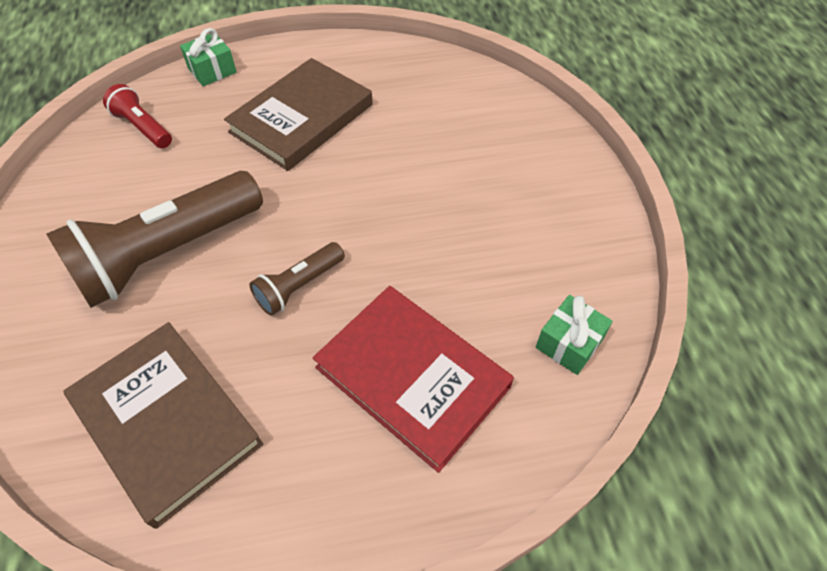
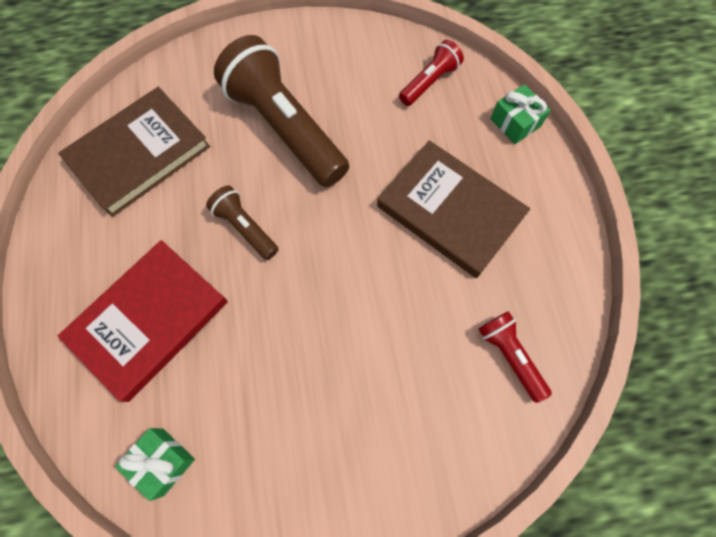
camera: 90 degrees right, 15 degrees up
none -> red flashlight [478,311,552,403]

